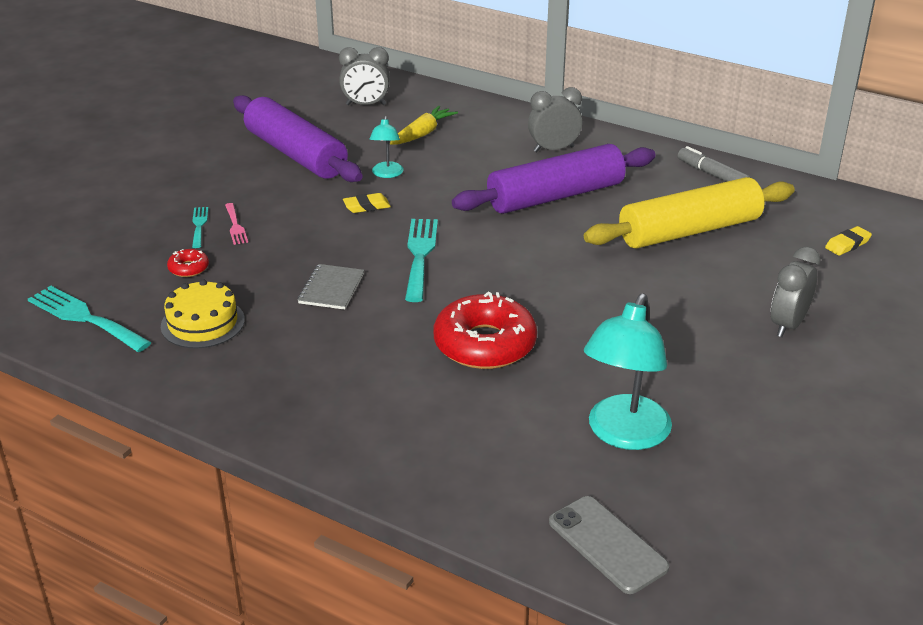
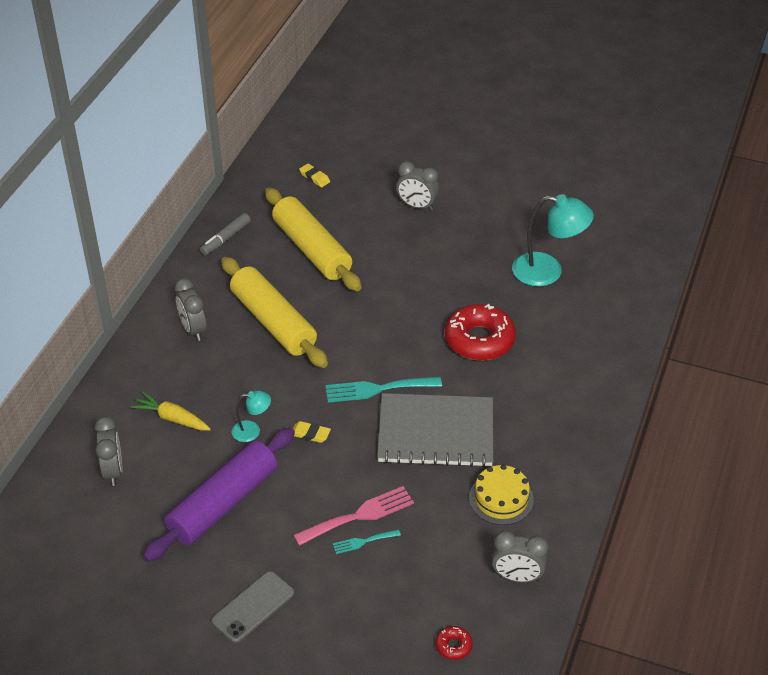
camera: 100 degrees left, 10 degrees up
turquoise fork [28,286,152,352] -> grey clock [492,531,548,582]
red donut [167,249,209,277] -> red donut moved to [436,626,473,660]
pink fork [225,203,248,245] -> pink fork [293,486,414,546], size x1.87
grey notebook [298,264,364,310] -> grey notebook [377,393,493,467], size x2.22
yellow eraser [343,193,391,213] -> yellow eraser turned 45 degrees counterclockwise [293,421,331,443]
purple rolling pin [452,144,656,214] -> yellow rolling pin [221,257,328,368]
grey phone [549,496,669,594] -> grey phone moved to [212,571,294,643]

